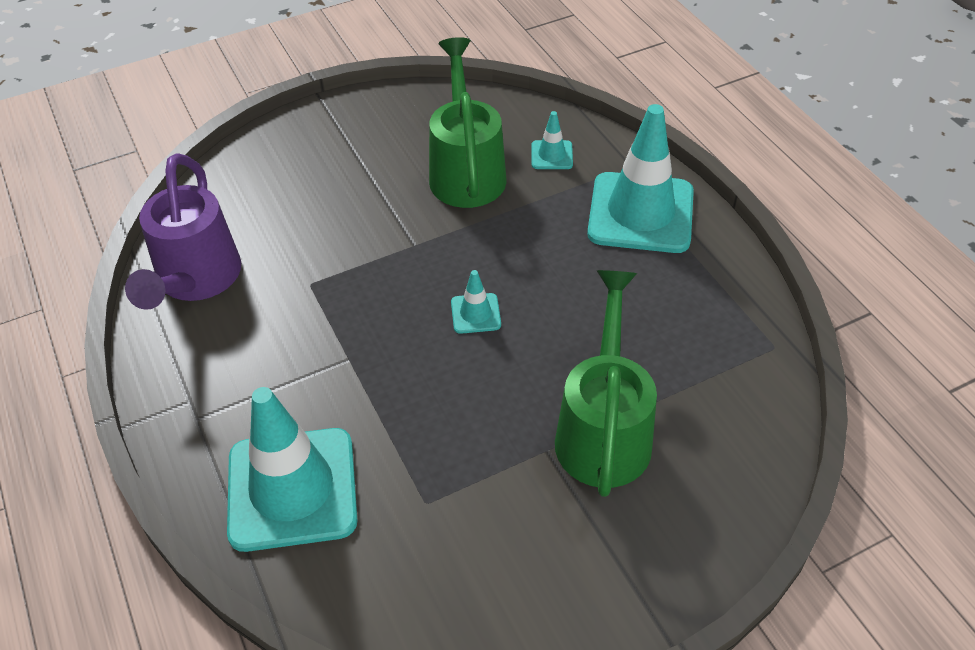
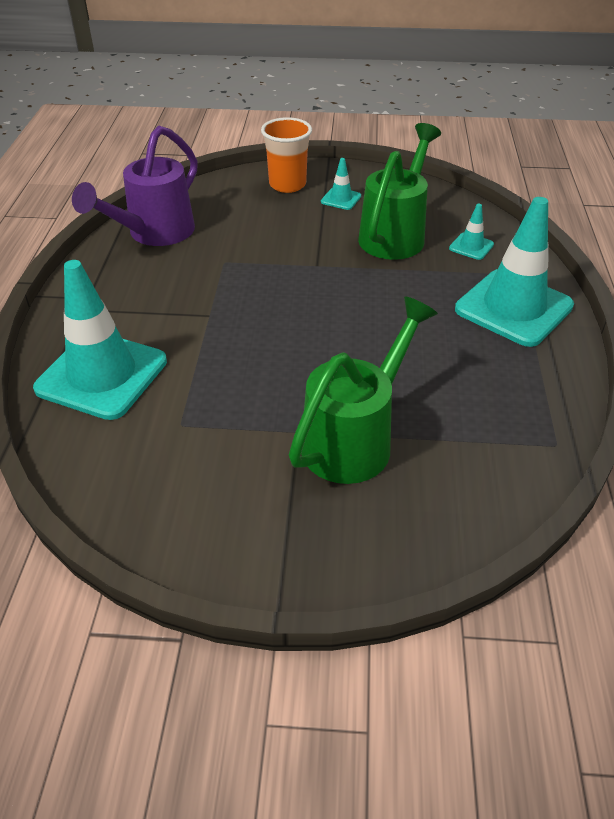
camera: 30 degrees right, 5 degrees down
turquoise traffic cone [451,270,501,334] -> turquoise traffic cone moved to [321,158,361,210]
none -> orange cup [261,117,312,193]

